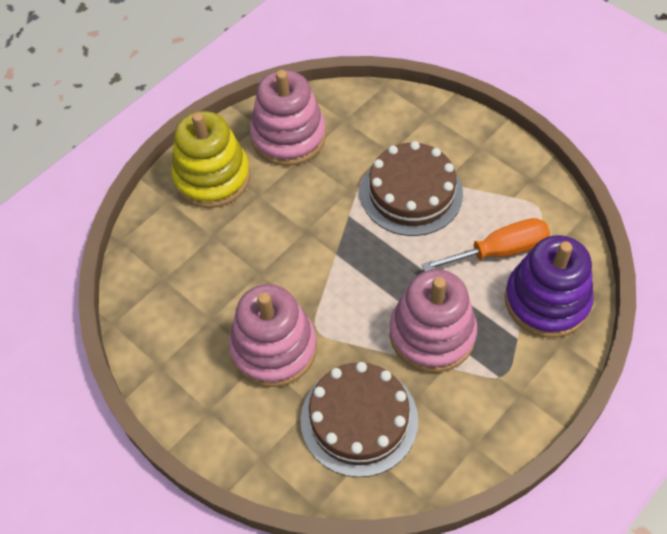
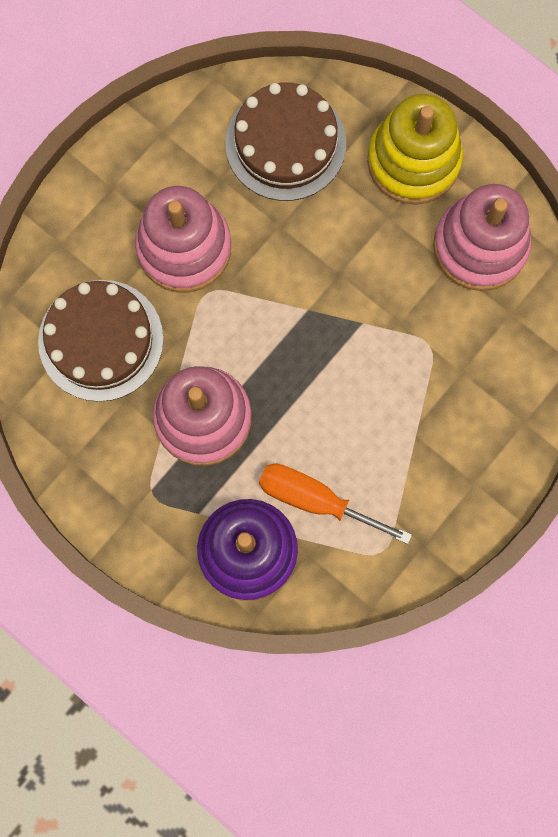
camera: 85 degrees right, 20 degrees up
brown cake [361,141,463,236] -> brown cake moved to [225,83,346,201]
orange screwdriver [421,218,550,272] -> orange screwdriver turned 135 degrees clockwise [259,464,412,544]

